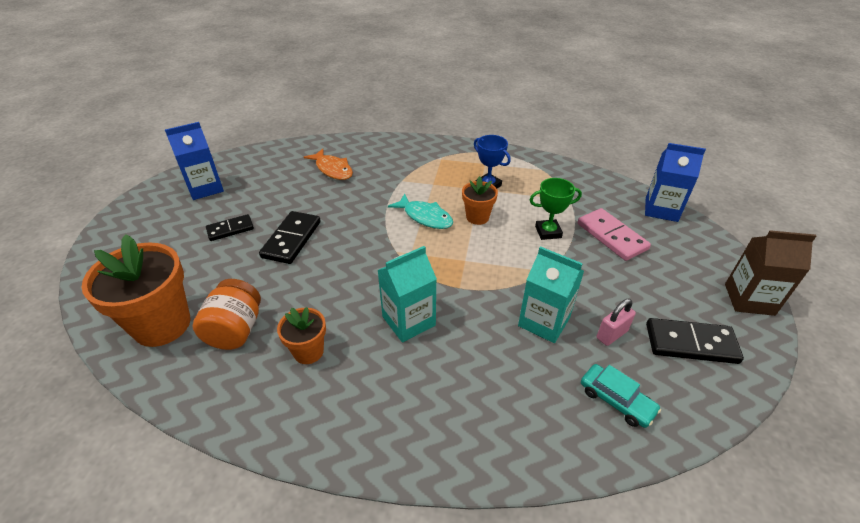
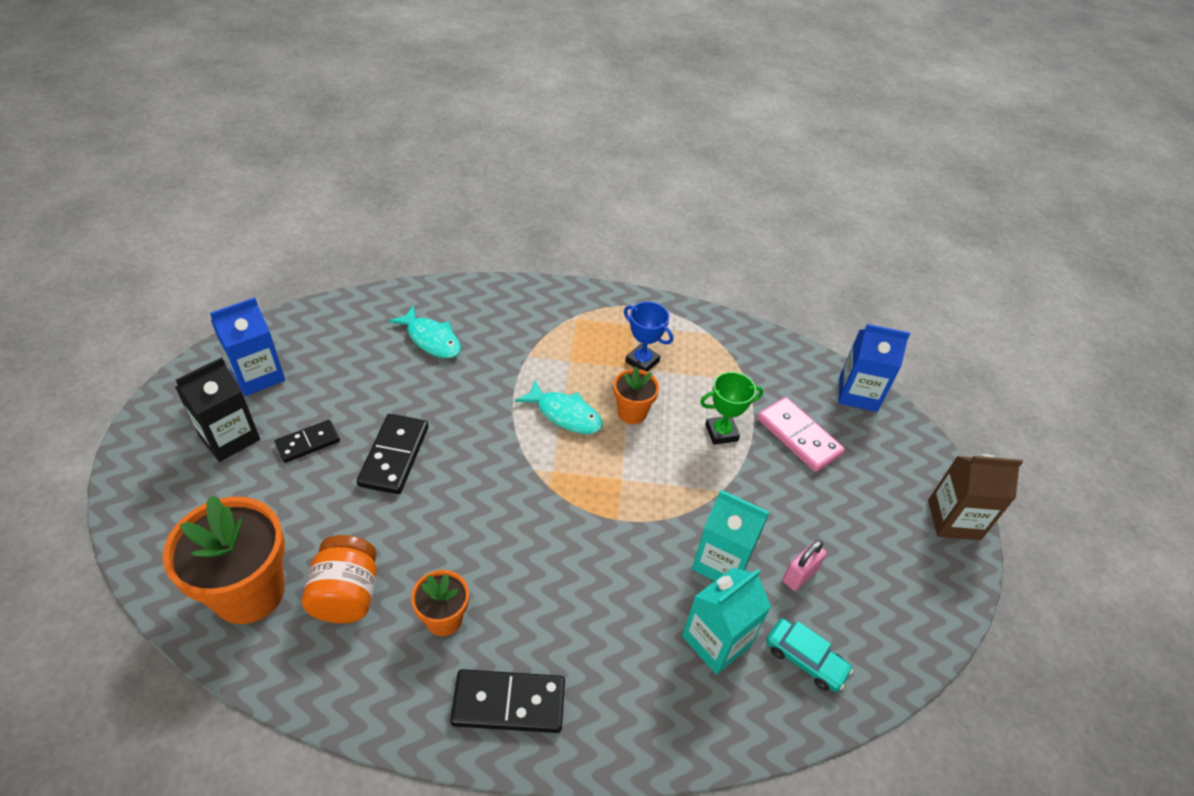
camera: 10 degrees left, 5 degrees up
orange fish [304,149,353,180] -> turquoise fish [388,305,461,358]
turquoise carton [378,246,437,342] -> turquoise carton moved to [682,568,771,675]
black domino [646,318,744,364] -> black domino moved to [450,669,565,733]
none -> black carton [175,357,260,462]

